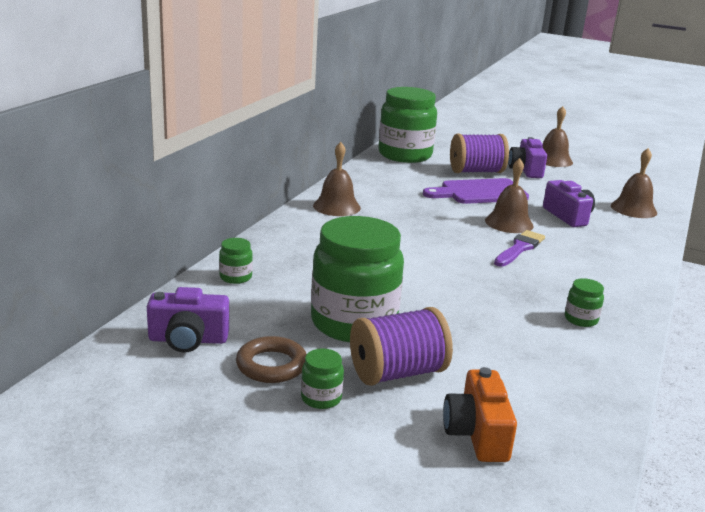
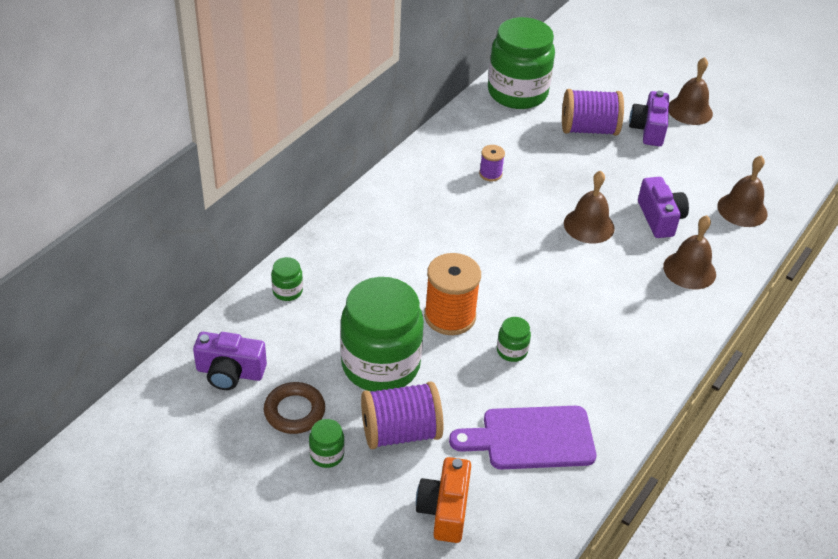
camera: 10 degrees right, 20 degrees up
brown bell [313,142,361,216] -> brown bell moved to [663,215,716,289]
purple cutting board [423,178,529,204] -> purple cutting board moved to [449,406,596,469]
purple brush [494,230,545,267] -> none
green jar [565,278,604,327] -> green jar moved to [497,317,531,362]
none -> orange spool [424,253,481,335]
none -> purple spool [479,145,505,182]

